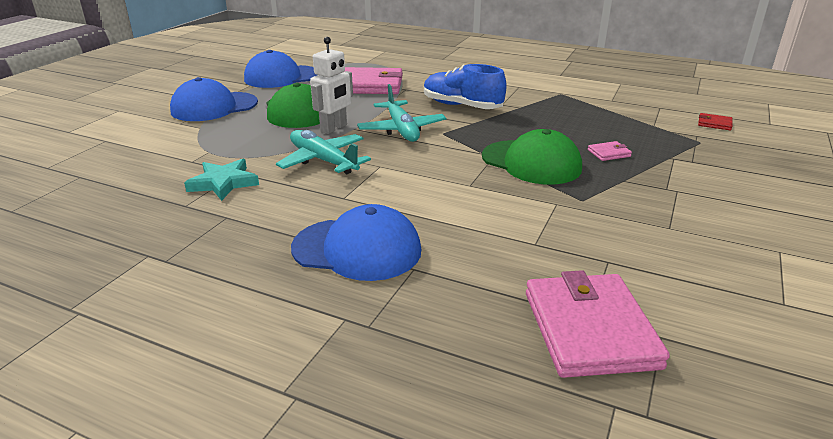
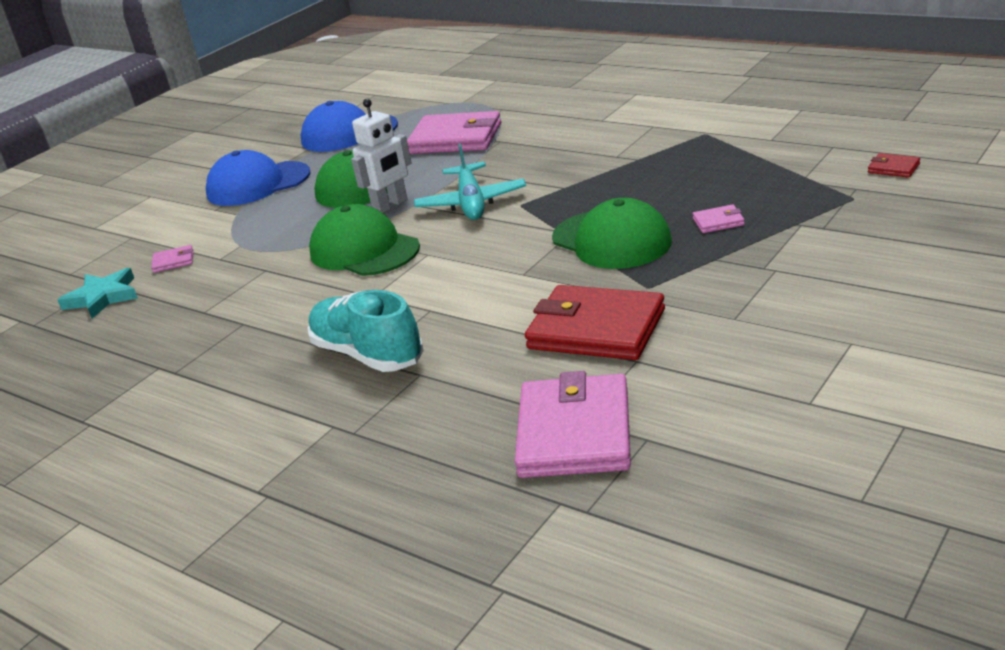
camera: 15 degrees right, 0 degrees up
turquoise star [184,159,259,201] -> turquoise star moved to [58,268,138,318]
turquoise plane [276,130,371,174] -> green cap [309,204,420,276]
blue cap [291,204,421,281] -> turquoise shoe [307,290,424,372]
blue shoe [424,64,507,109] -> none
none -> pink wallet [151,245,193,273]
none -> red wallet [525,285,665,360]

